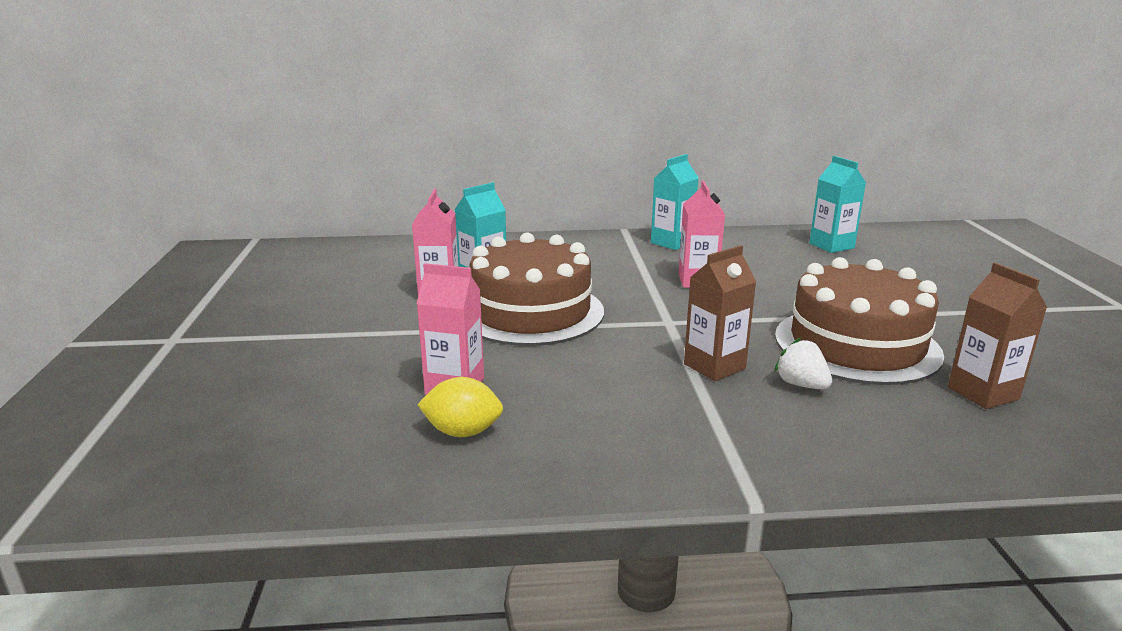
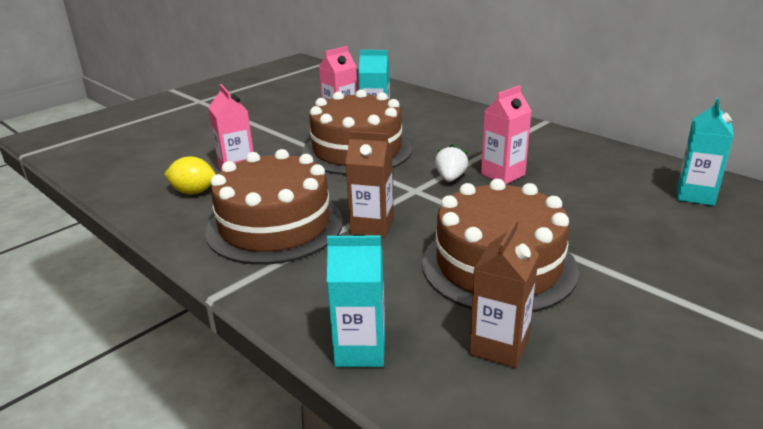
camera: 50 degrees right, 5 degrees up
yellow lemon [417,377,503,437] -> yellow lemon turned 45 degrees counterclockwise [164,157,216,194]
turquoise carton [651,154,698,250] -> turquoise carton moved to [327,235,385,367]
white strawberry [774,337,832,390] -> white strawberry moved to [435,144,468,182]
none -> brown cake [205,149,343,265]

